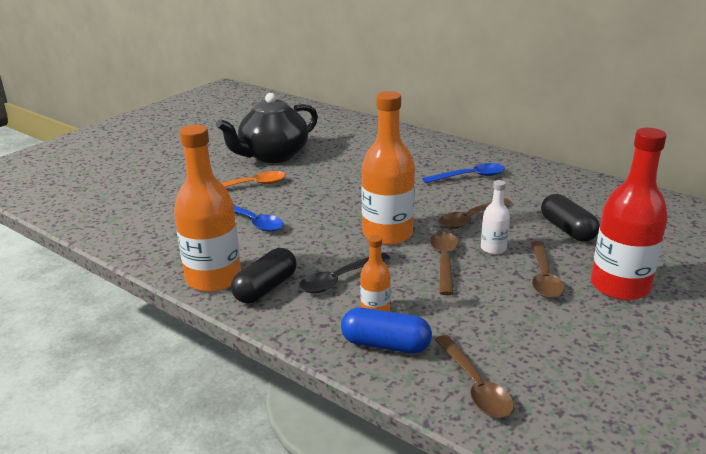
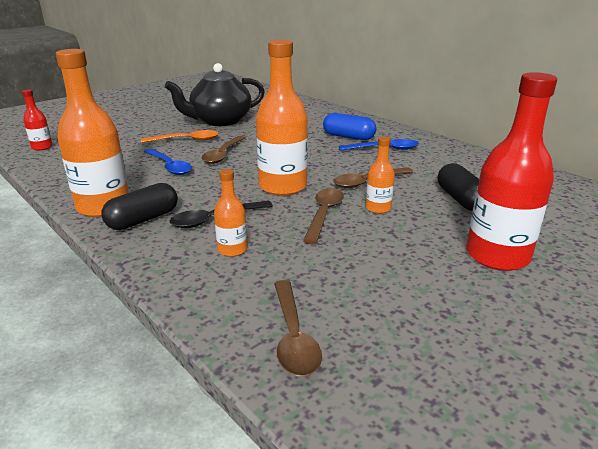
camera: 10 degrees right, 0 degrees up
blue capsule [341,308,432,354] -> blue capsule moved to [323,113,376,140]
white bottle [481,180,510,254] -> orange bottle [366,136,395,214]
brown spoon [531,241,564,298] -> brown spoon moved to [202,136,245,164]
none -> red bottle [22,89,53,150]

